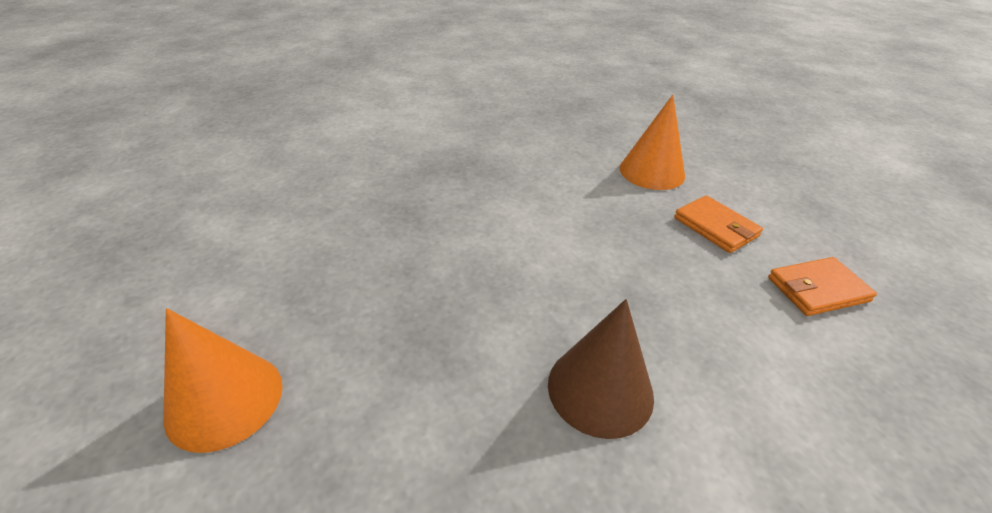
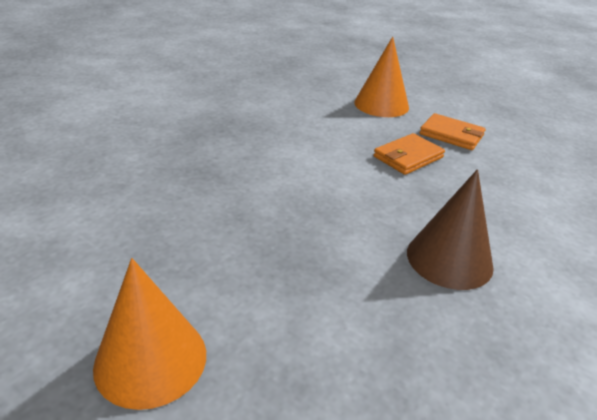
camera: 25 degrees left, 5 degrees down
orange wallet [768,257,877,316] -> orange wallet moved to [374,133,445,175]

